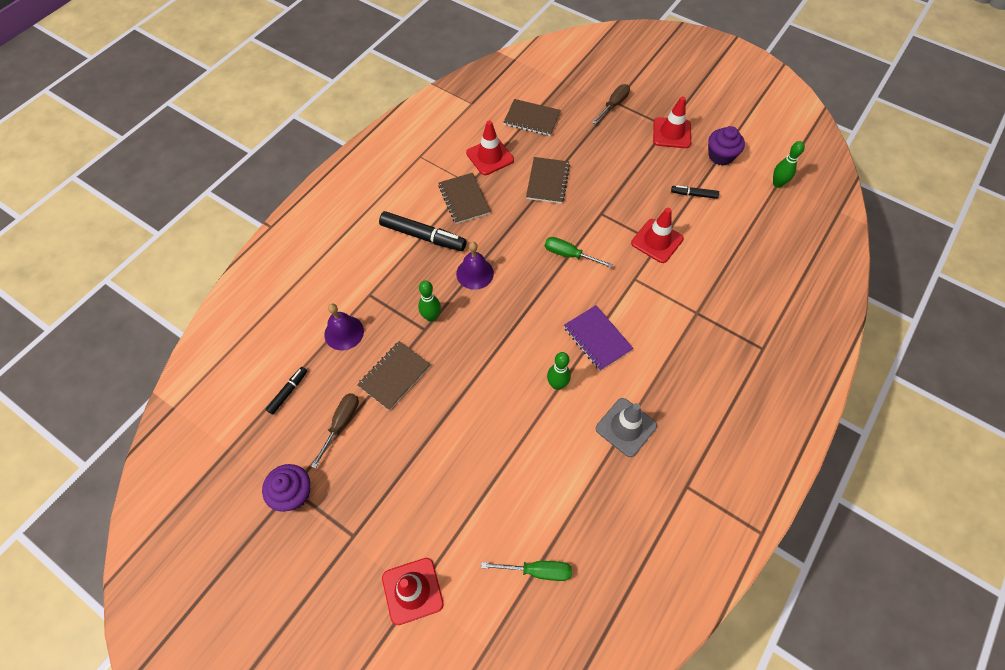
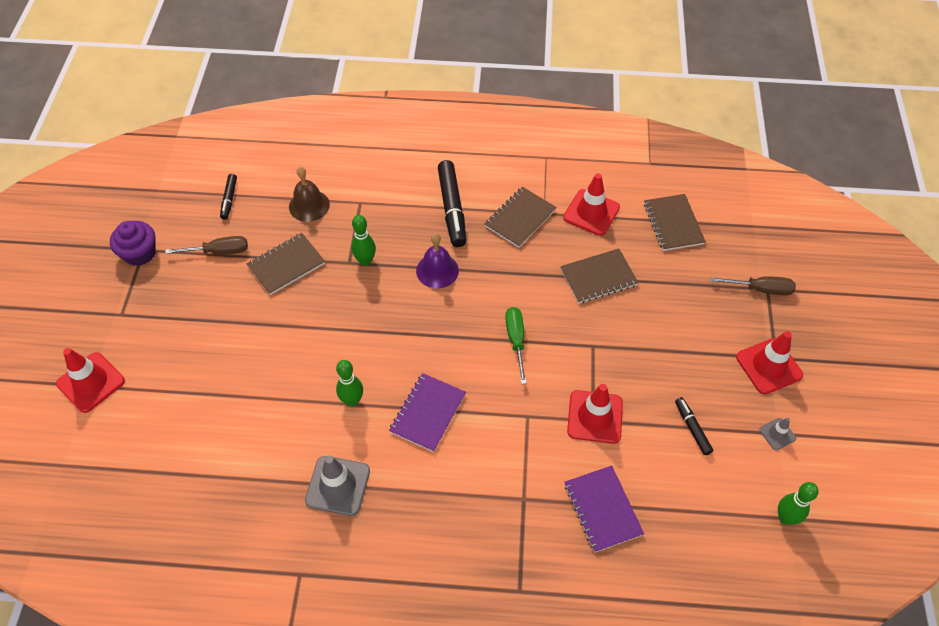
camera: 60 degrees right, 5 degrees down
black marker [266,367,307,415] -> black marker turned 90 degrees clockwise [220,174,237,219]
purple bell [324,304,364,351] -> brown bell [289,166,330,222]
brown notebook [357,341,431,411] -> brown notebook turned 45 degrees counterclockwise [247,233,325,295]
green screwdriver [481,561,572,581] -> none
purple cupcake [708,126,745,165] -> grey traffic cone [759,418,796,450]
none -> purple notebook [564,466,644,552]

